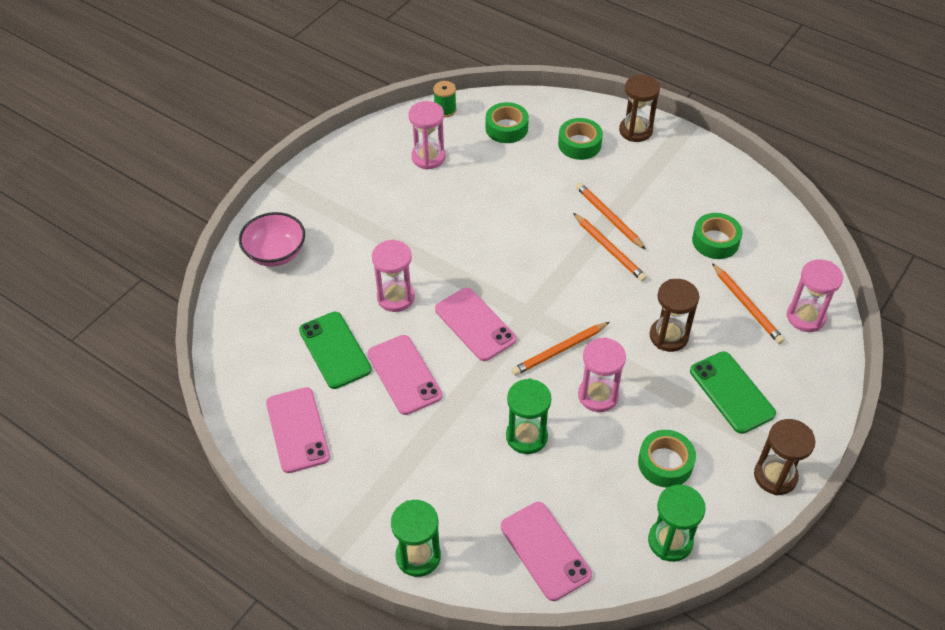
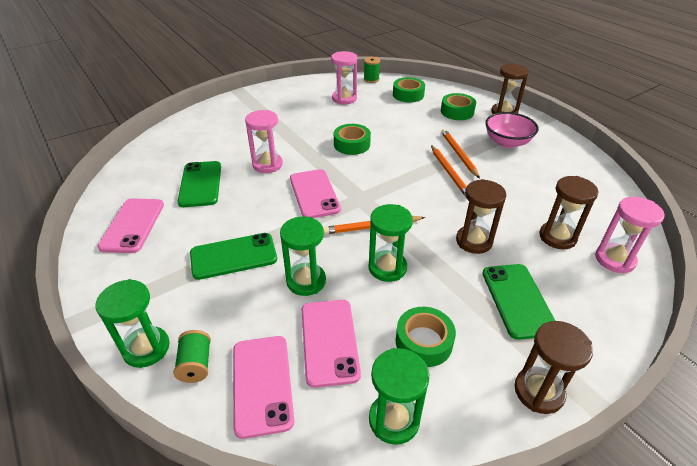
camera: 20 degrees right, 10 degrees down
pink bowl [239,212,305,267] -> pink bowl moved to [485,112,539,148]
pink phone [368,335,442,415] -> pink phone moved to [302,300,361,388]
pink hourglass [578,337,626,412] -> green hourglass [369,204,413,282]
green tape [692,213,742,259] -> green tape moved to [334,124,371,155]
orange pencil [712,263,785,344] -> brown hourglass [539,176,598,249]
none -> green spool [174,330,211,383]
none -> green phone [190,233,277,280]

